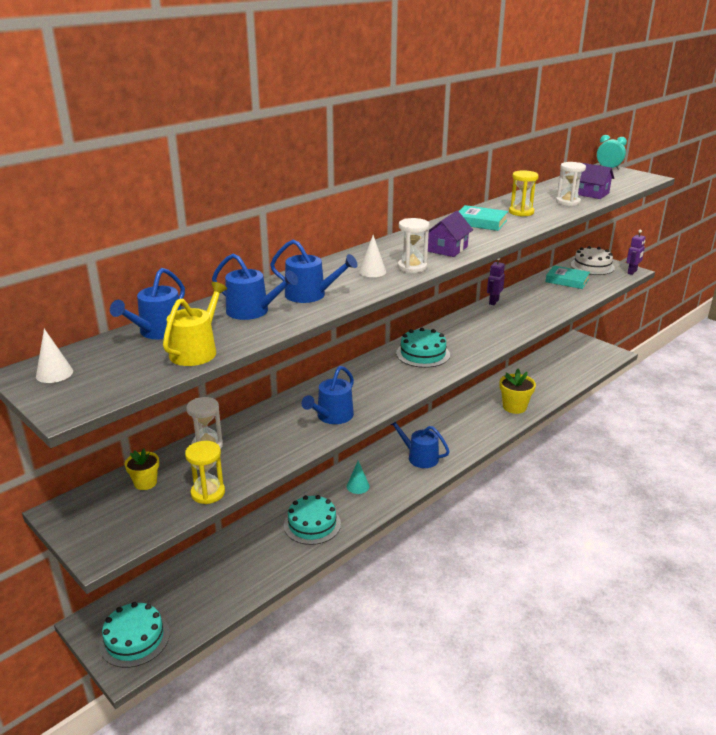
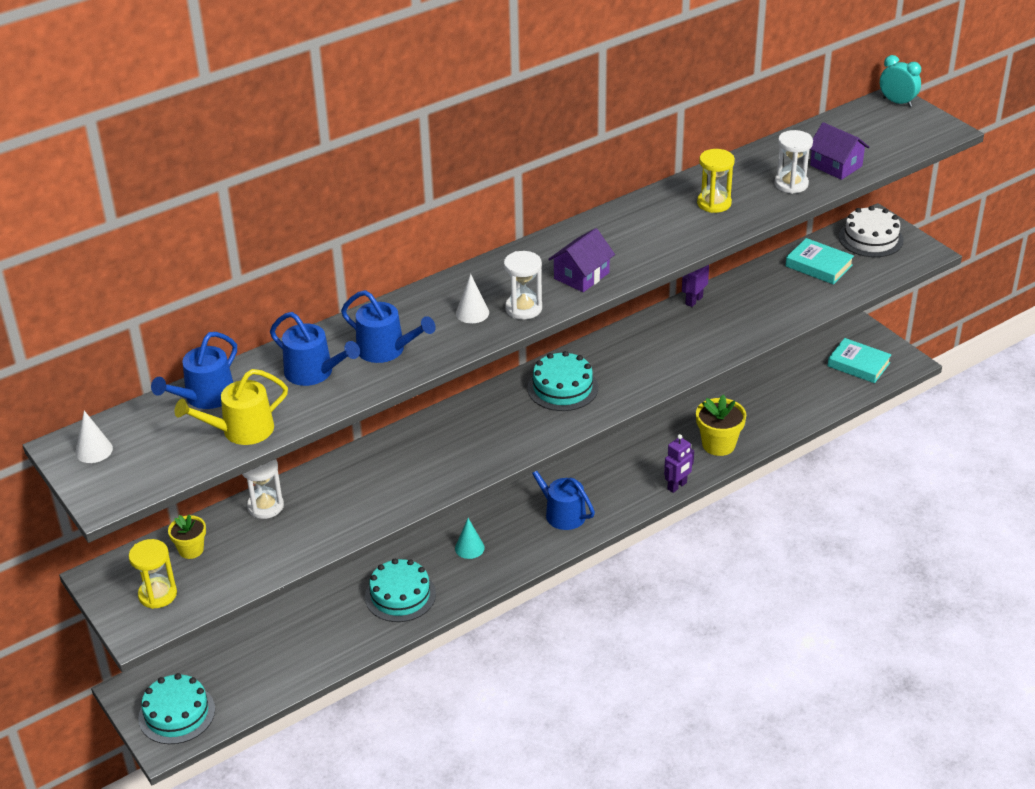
camera: 10 degrees right, 10 degrees up
yellow watering can [163,282,227,366] -> yellow watering can turned 150 degrees counterclockwise [175,369,288,445]
yellow hourglass [185,441,225,504] -> yellow hourglass moved to [129,539,177,609]
blue watering can [302,366,354,424] -> none
turquoise book [459,205,508,231] -> turquoise book moved to [827,338,892,383]
purple robot [626,230,646,275] -> purple robot moved to [664,434,694,493]

